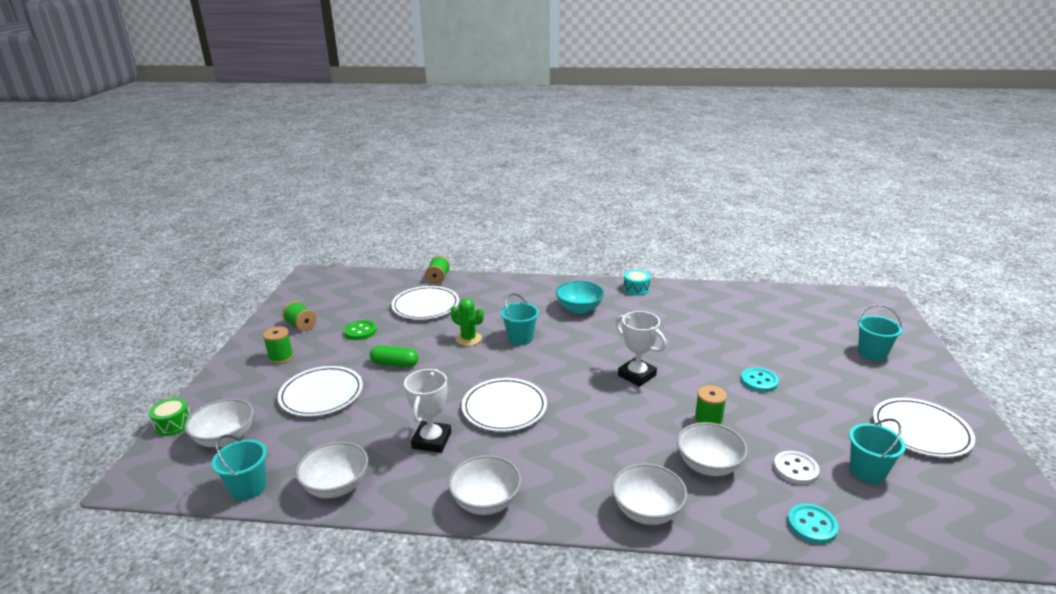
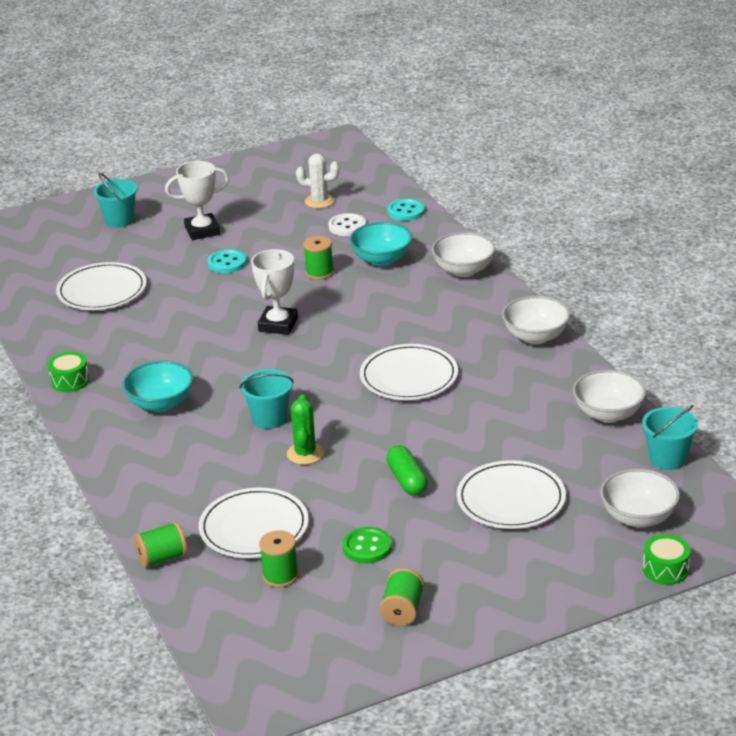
camera: 120 degrees left, 5 degrees up
green spool [263,326,294,364] -> green spool moved to [259,530,299,588]
white trophy [404,369,451,453] -> white trophy moved to [165,161,229,240]
turquoise drum [623,270,650,295] -> green drum [48,352,90,392]
white bowl [677,422,748,476] -> turquoise bowl [349,222,412,266]
turquoise bucket [849,419,906,484] -> white cactus [296,153,339,208]
white plate [873,398,975,458] -> white plate moved to [56,262,147,310]

